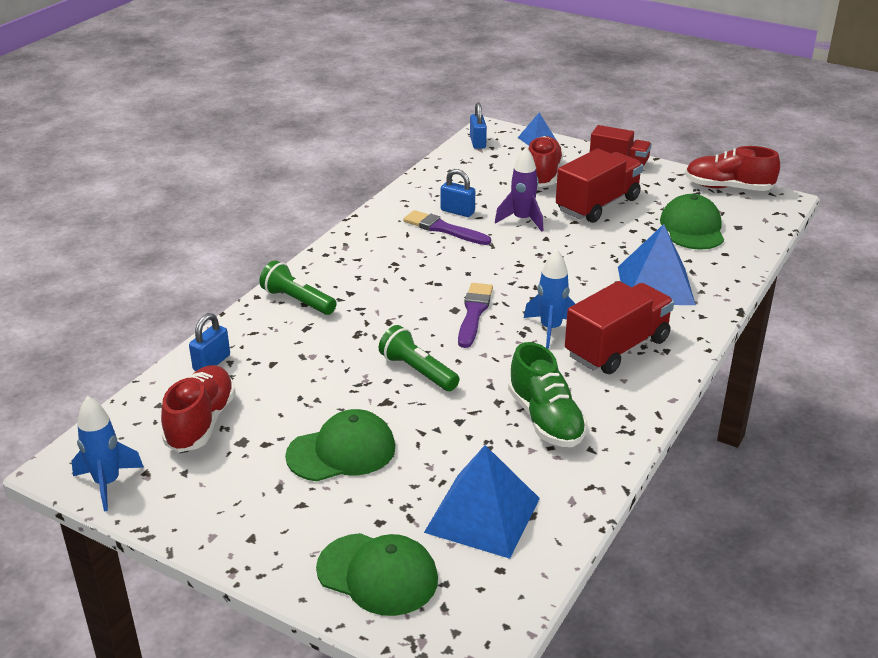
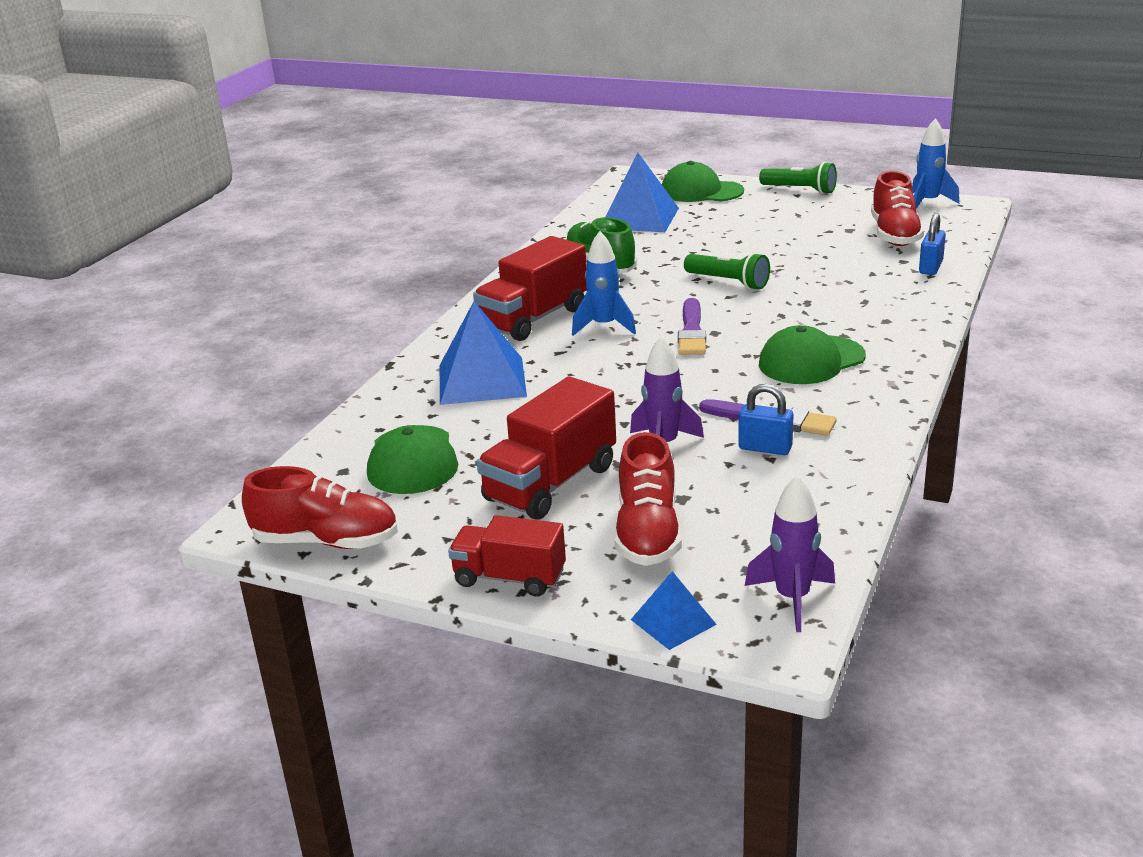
camera: 175 degrees right, 5 degrees down
green flashlight [259,260,337,315] -> green flashlight moved to [759,162,837,194]
green cap [285,409,395,481] -> green cap moved to [759,325,866,384]
blue padlock [470,102,487,149] -> purple rocket [745,475,835,632]

